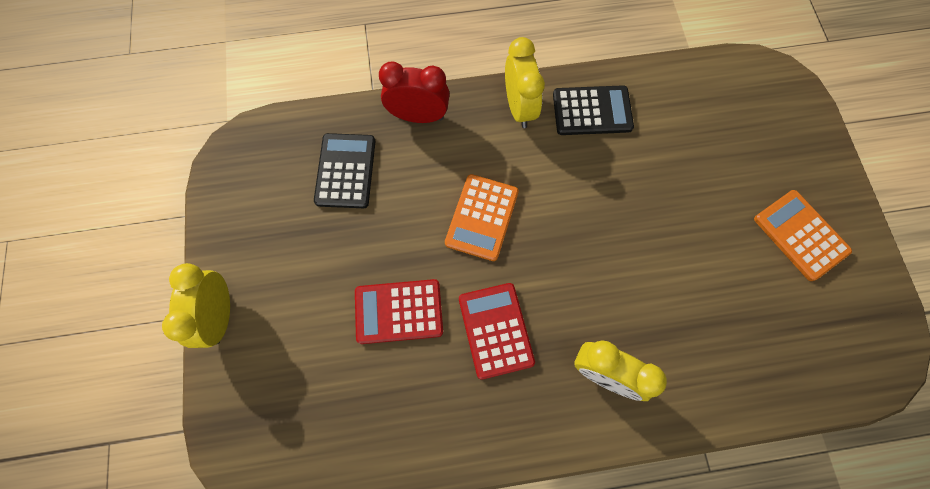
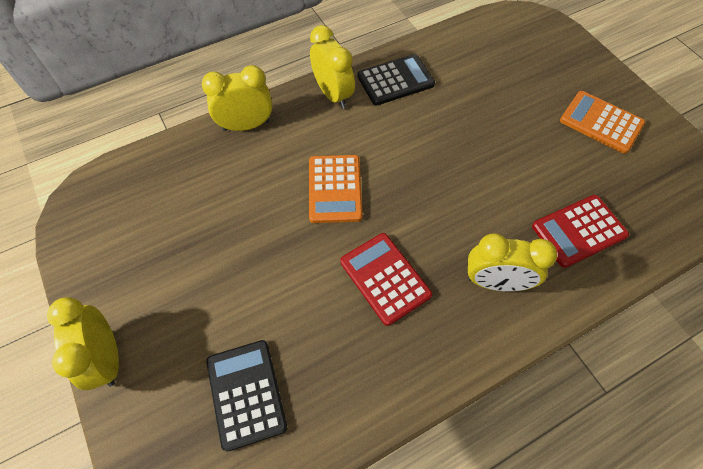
camera: 20 degrees left, 10 degrees down
black calculator [314,133,375,208] -> black calculator moved to [206,340,287,452]
red calculator [355,279,443,344] -> red calculator moved to [532,195,629,268]
red clock [379,62,450,123] -> yellow clock [202,65,272,131]

